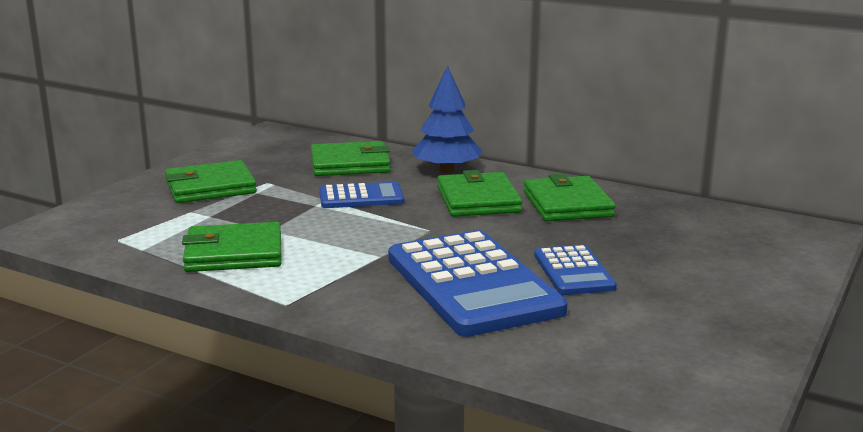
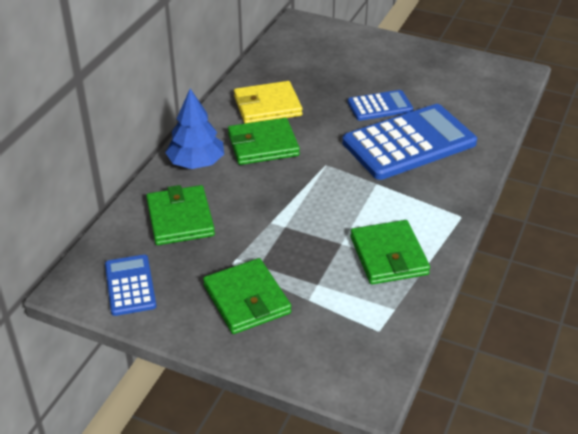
camera: 95 degrees left, 20 degrees up
blue calculator [319,182,404,208] -> blue calculator moved to [105,255,156,316]
green wallet [523,174,616,221] -> yellow wallet [234,81,302,123]

